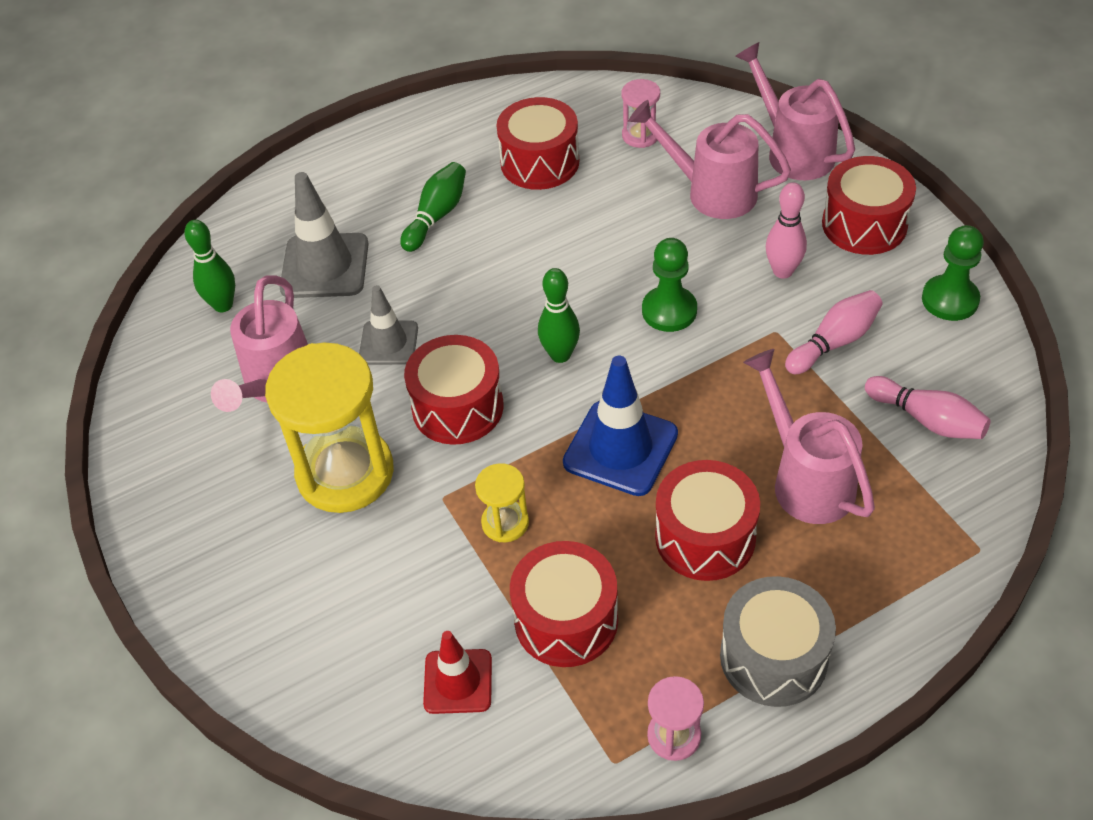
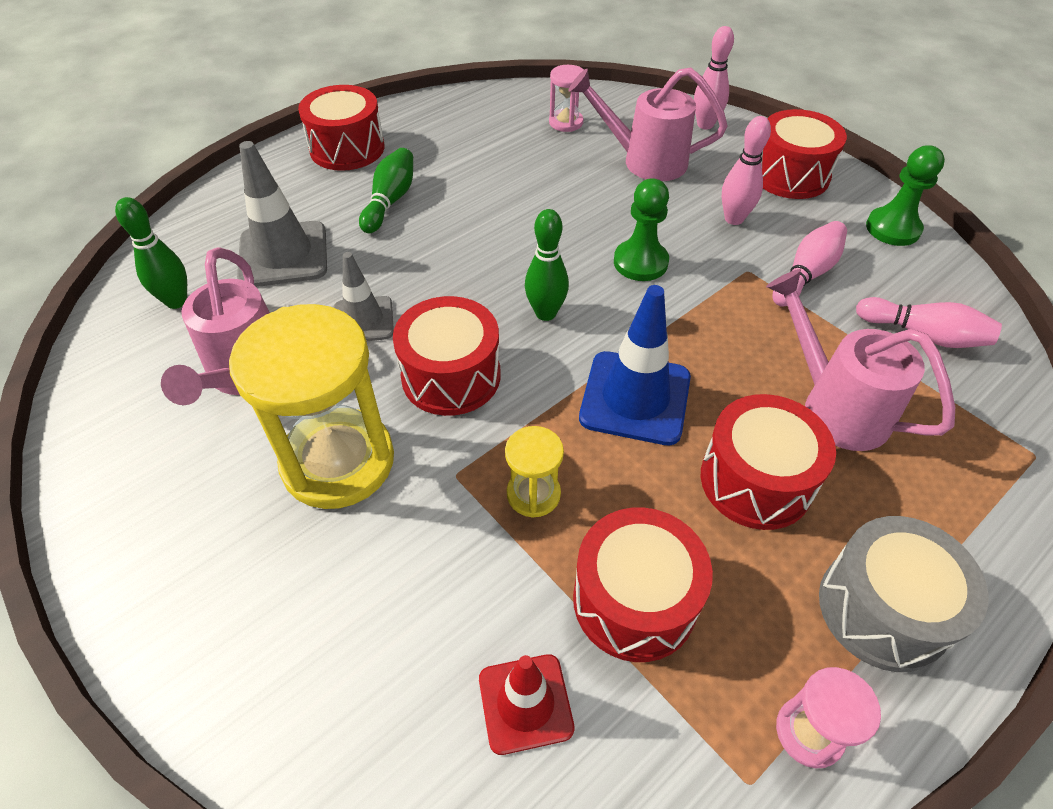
camera: 15 degrees left, 0 degrees up
red drum [496,97,579,190] -> red drum moved to [298,85,385,171]
pink watering can [735,42,855,180] -> pink bowling pin [694,26,734,129]

